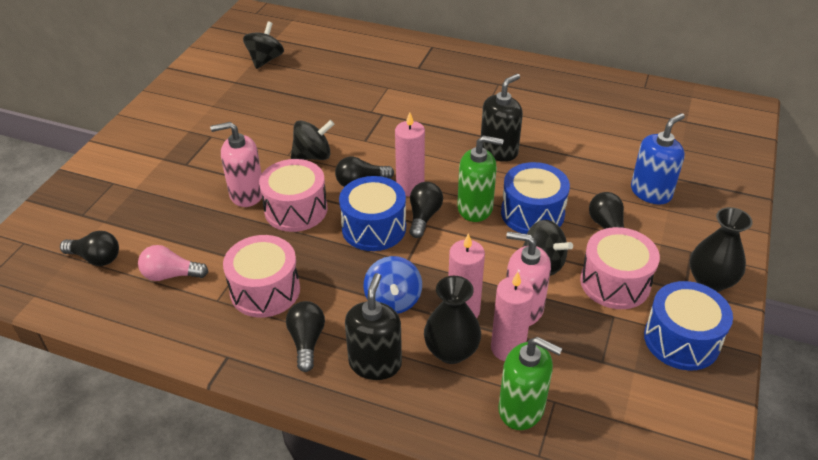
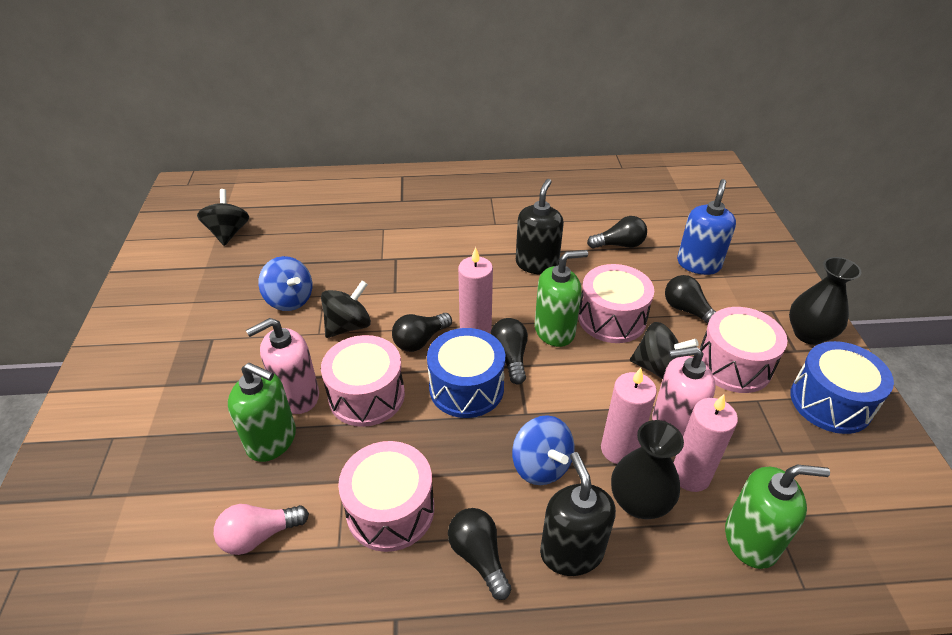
camera: 25 degrees left, 0 degrees up
black light bulb [60,231,119,266] -> black light bulb moved to [587,216,647,249]
blue drum [501,162,570,234] -> pink drum [578,264,654,343]
none -> green soap dispenser [228,363,296,462]
none -> blue spinning top [258,256,312,311]

